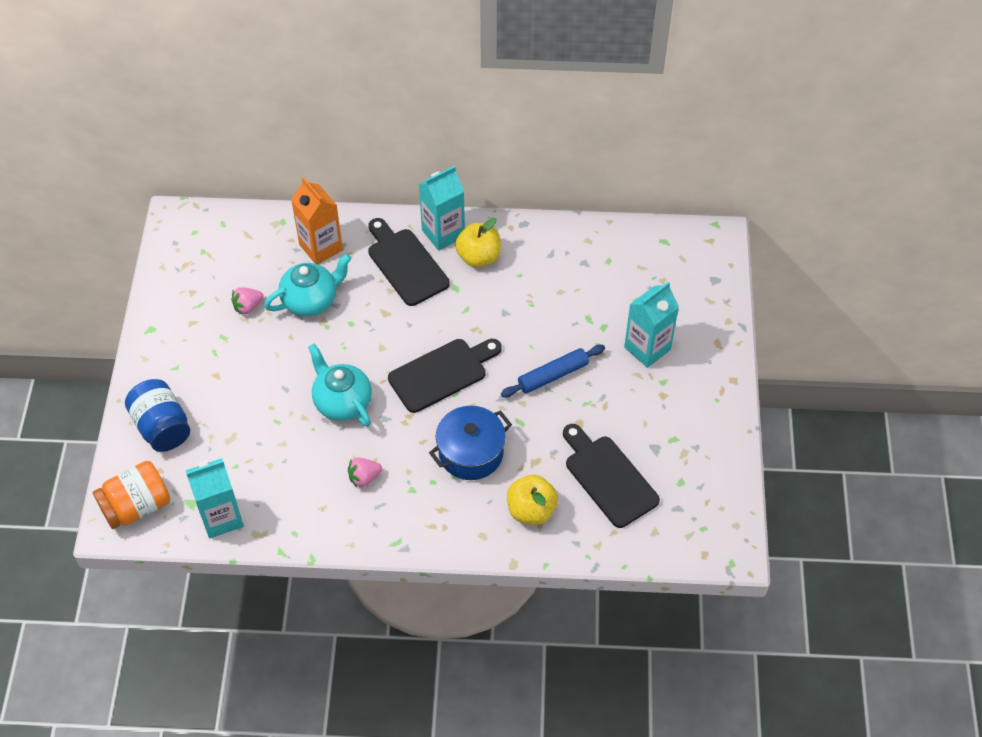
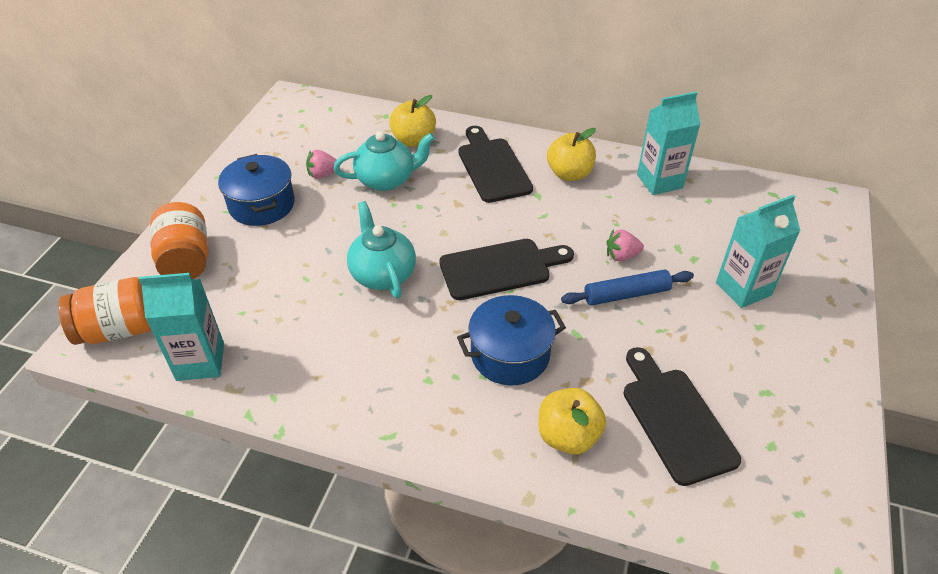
camera: 15 degrees right, 10 degrees down
blue jar [125,379,190,452] -> orange jar [150,202,208,279]
orange carton [291,177,343,264] -> yellow apple [389,95,436,147]
pink strawberry [348,458,382,489] -> pink strawberry moved to [607,229,644,261]
turquoise carton [419,166,465,251] -> turquoise carton moved to [637,92,701,195]
none -> blue pot [218,154,295,226]

